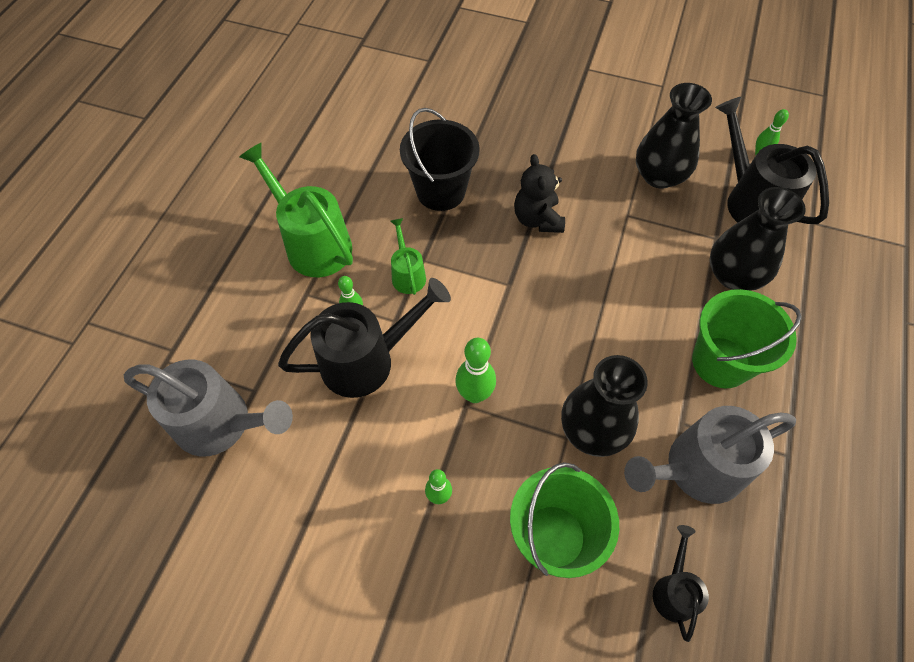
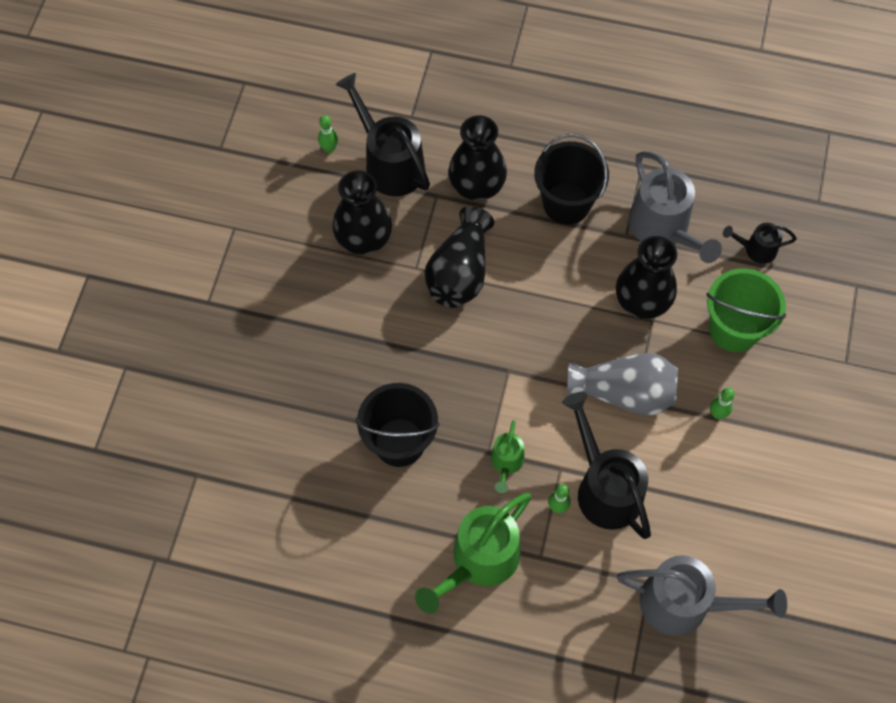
camera: 95 degrees left, 5 degrees up
grey watering can [124,359,293,457] -> grey watering can turned 90 degrees clockwise [617,555,787,636]
green watering can [391,218,426,295] -> green watering can turned 60 degrees counterclockwise [491,420,524,493]
green bowling pin [455,338,496,403] -> grey vase [567,353,678,416]
black teddy bear [514,154,565,233] -> none
green bucket [692,289,802,388] -> black bucket [534,134,609,225]
black watering can [715,97,829,224] -> black watering can turned 90 degrees clockwise [335,73,430,196]
none -> black vase [424,206,494,308]

